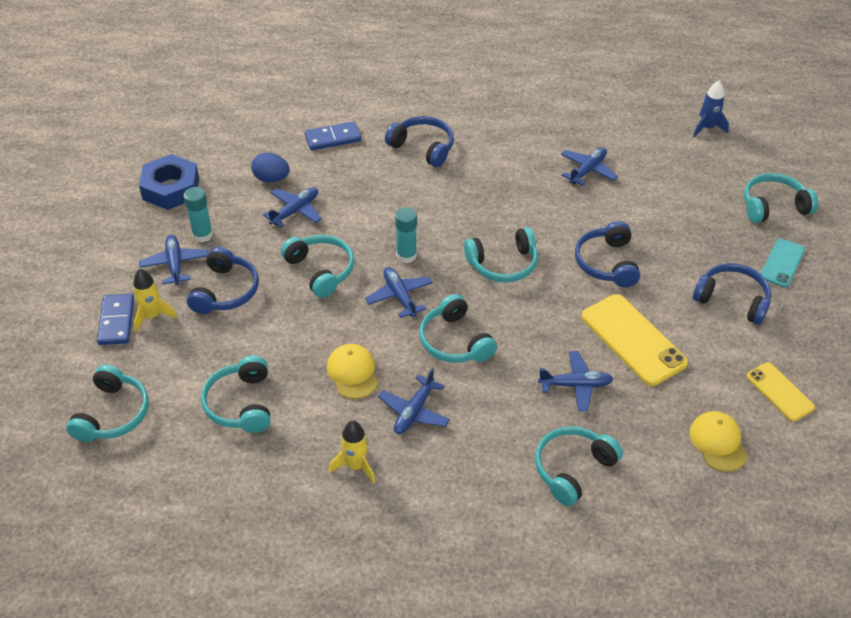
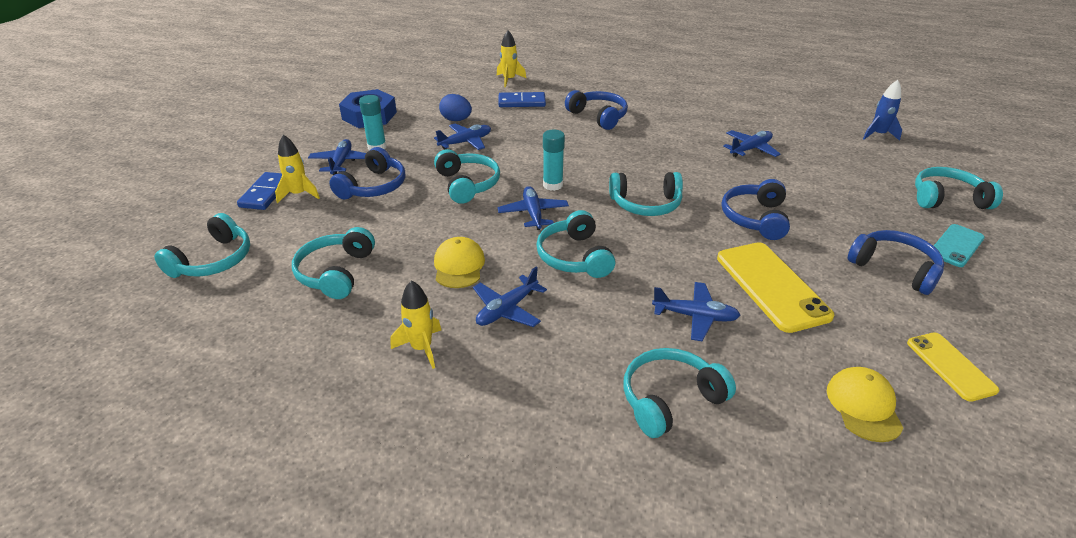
camera: 15 degrees right, 10 degrees down
none -> yellow rocket [497,30,526,87]

